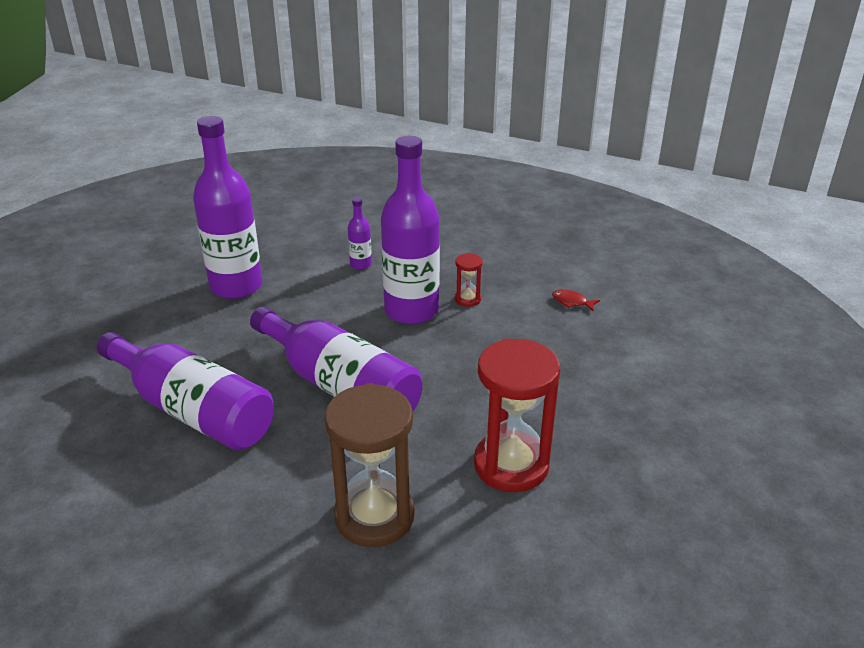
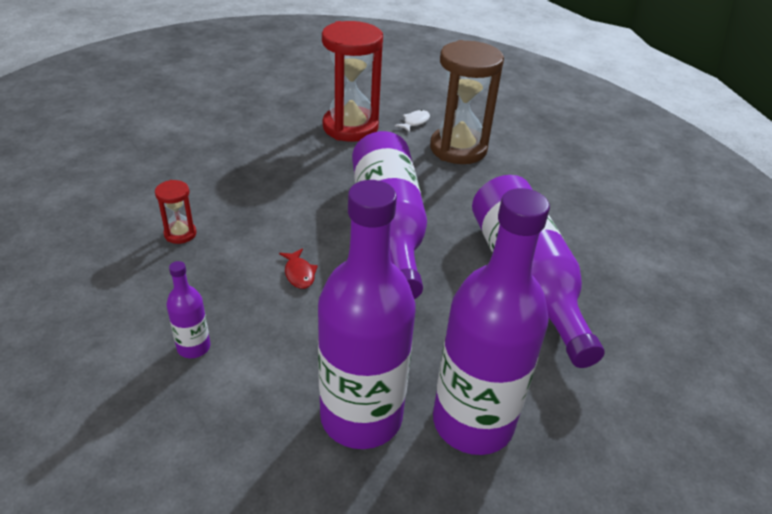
camera: 140 degrees left, 5 degrees up
purple bottle [381,136,440,324] -> purple bottle moved to [433,188,550,455]
red fish [552,289,600,311] -> red fish moved to [279,249,318,289]
none -> white fish [395,110,430,132]

